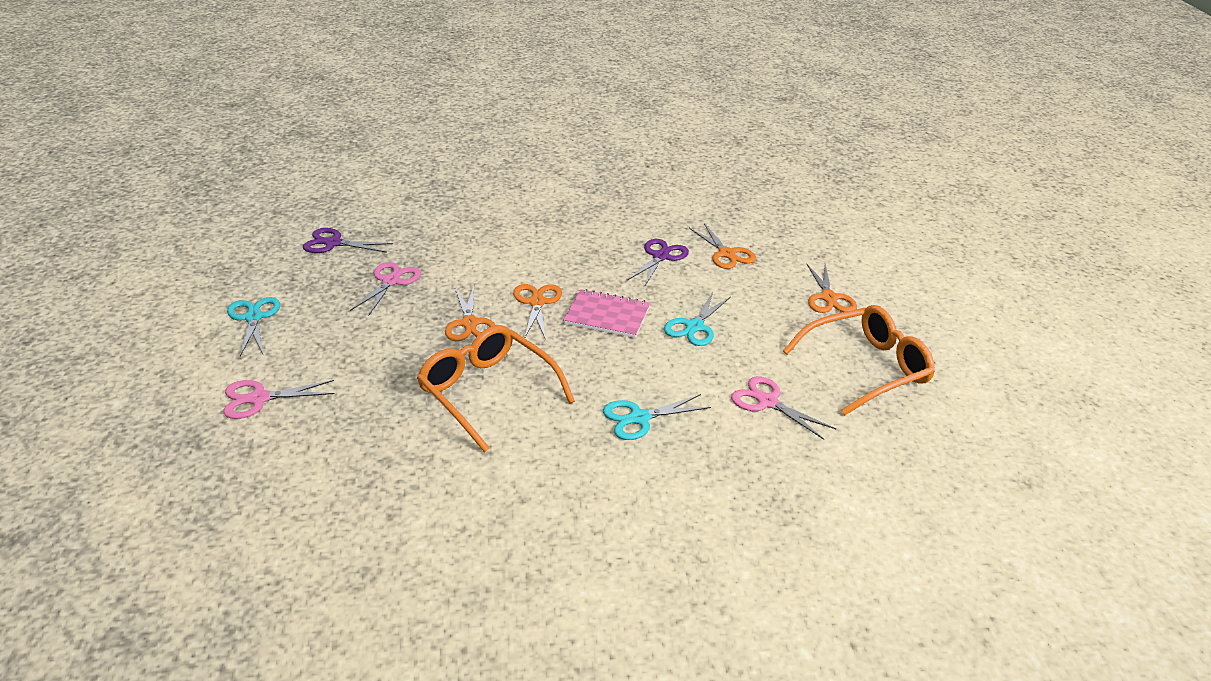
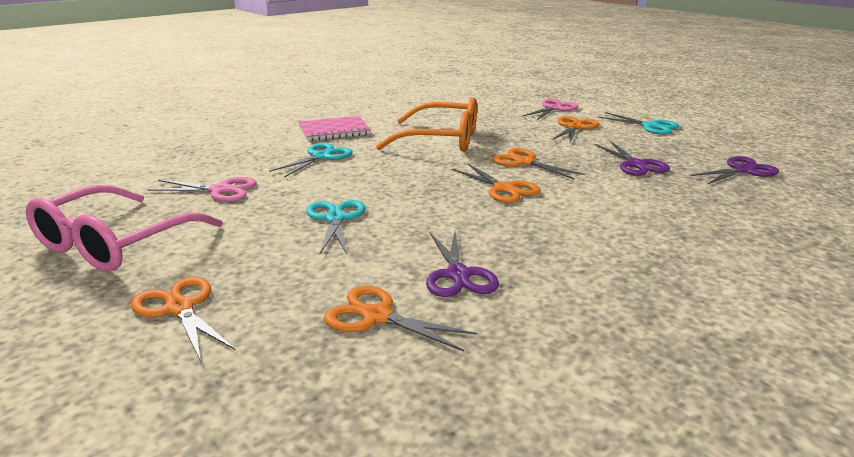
camera: 145 degrees right, 10 degrees down
pink scissors [350,262,421,316] -> purple scissors [594,142,670,176]
pink notebook [563,289,650,338] -> pink notebook moved to [298,116,371,141]
orange glasses [783,305,935,415] -> pink glasses [26,185,223,272]
none -> orange scissors [552,116,599,143]

